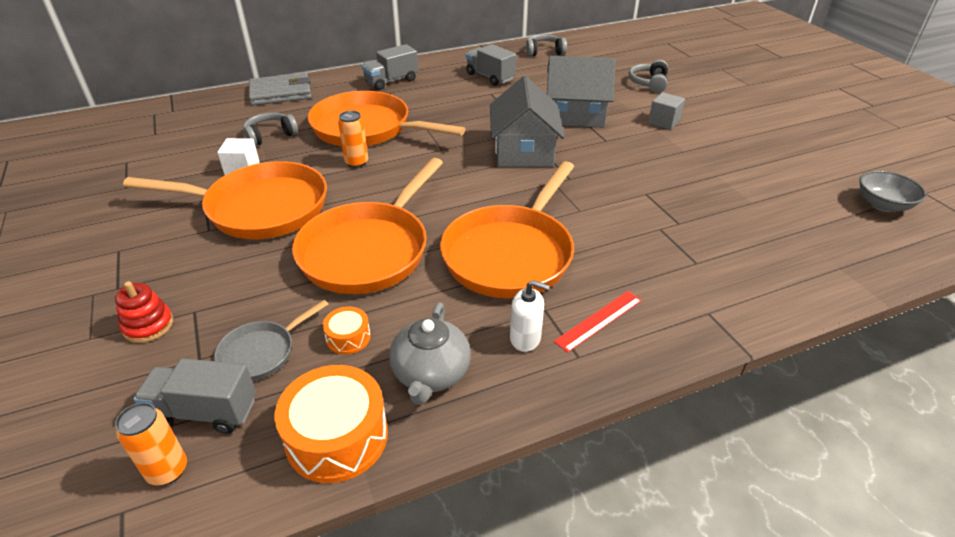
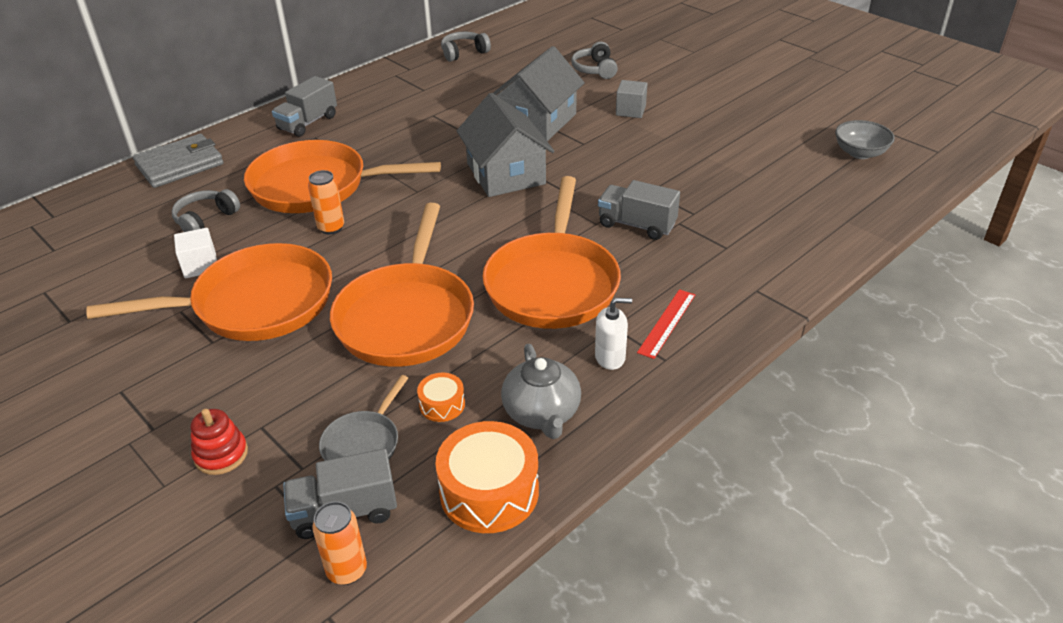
camera: 20 degrees left, 0 degrees up
grey truck [466,44,516,86] -> grey truck moved to [598,180,680,240]
grey house [547,56,616,128] -> grey house turned 45 degrees counterclockwise [493,46,585,141]

